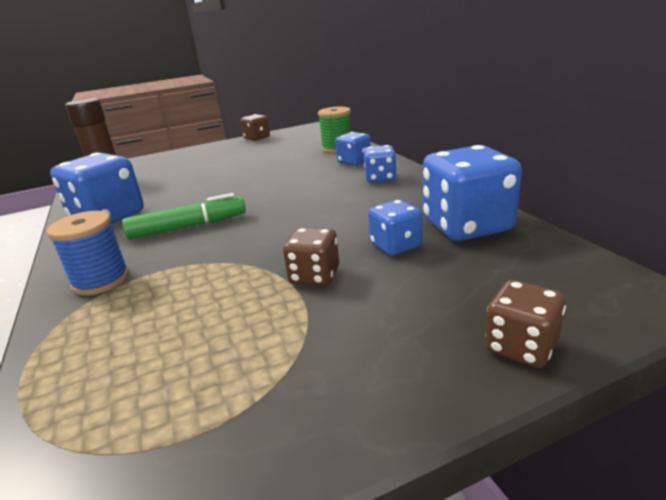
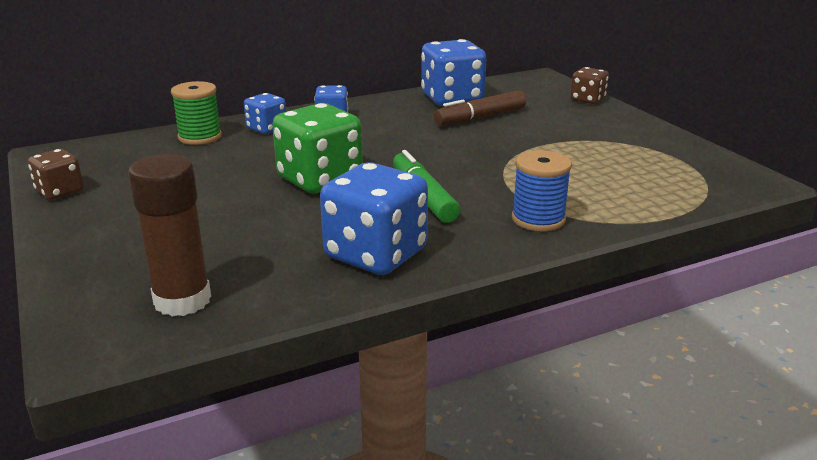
camera: 95 degrees left, 0 degrees up
brown dice [283,228,339,286] -> none
blue dice [368,200,422,256] -> brown marker [434,91,526,126]
none -> green dice [272,103,363,193]

